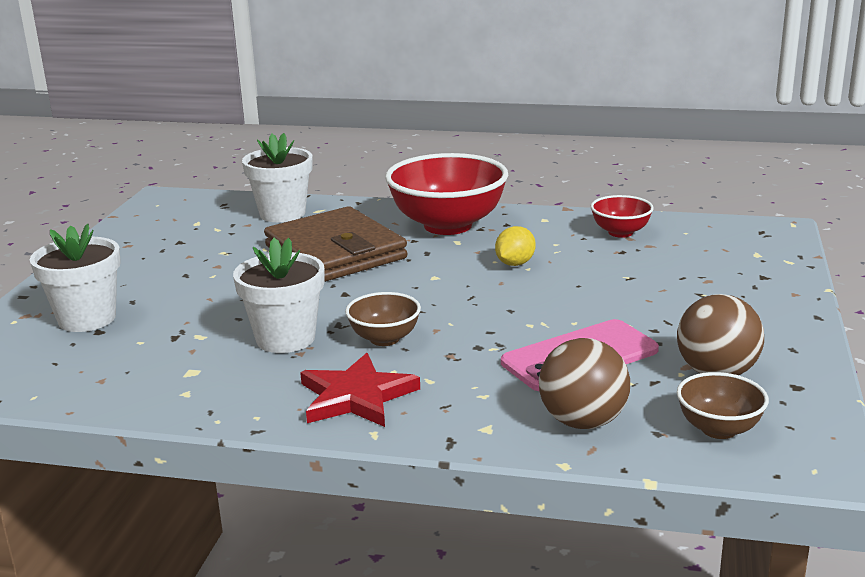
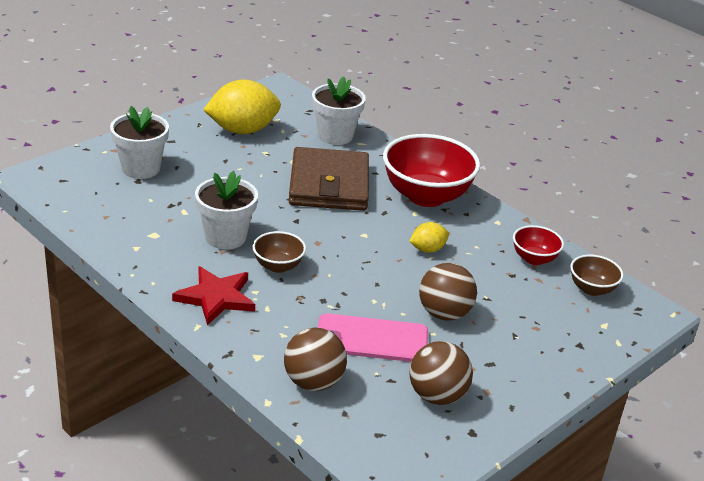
camera: 30 degrees right, 10 degrees up
brown bowl [677,372,769,439] -> brown bowl moved to [570,255,624,296]
none -> yellow lemon [203,80,281,134]
none -> brown ball [419,263,477,321]

